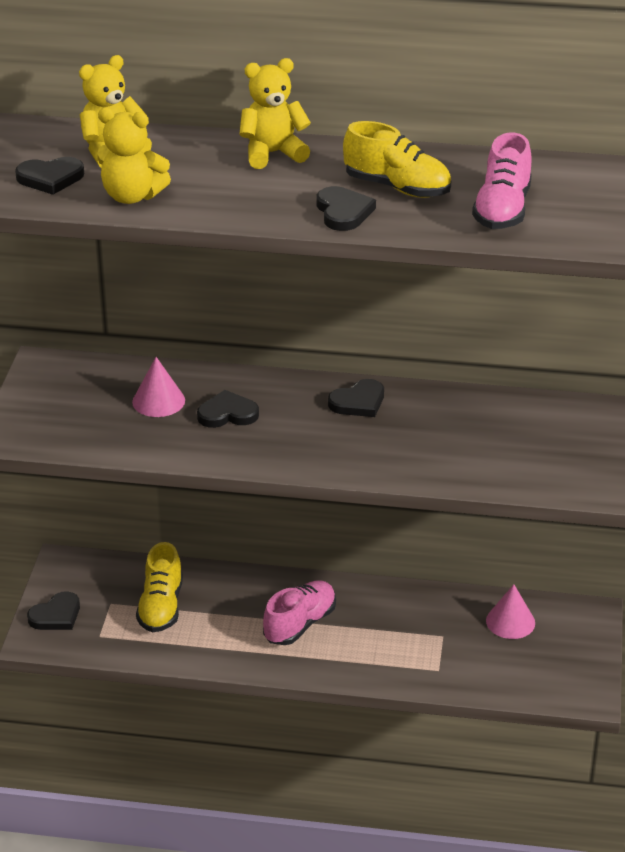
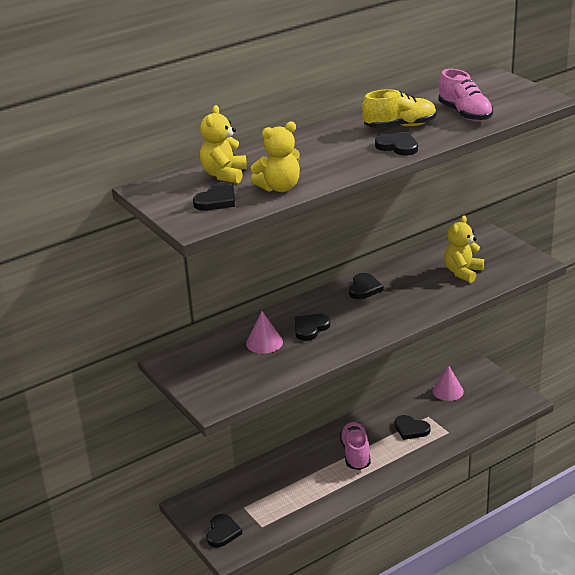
camera: 40 degrees left, 5 degrees down
yellow shoe [136,542,183,632] -> none
yellow teddy bear [239,58,311,169] -> yellow teddy bear moved to [444,215,484,283]
none -> black heart [395,415,430,440]

